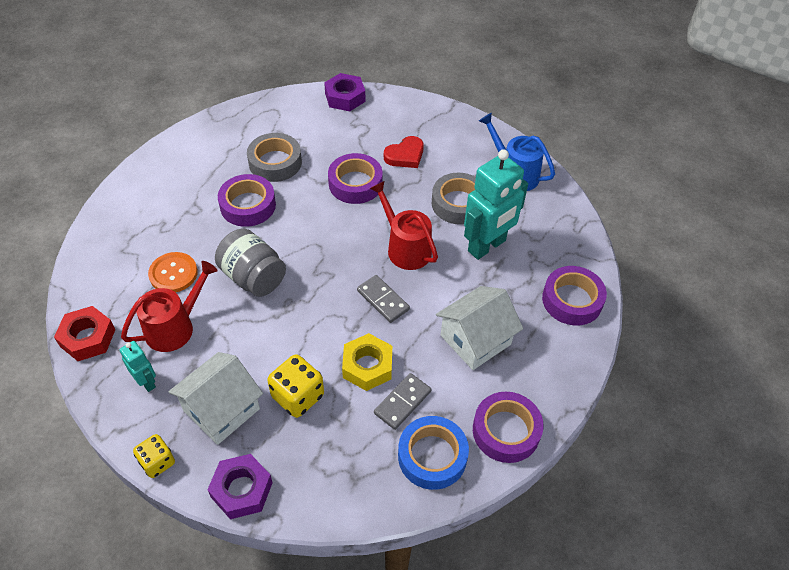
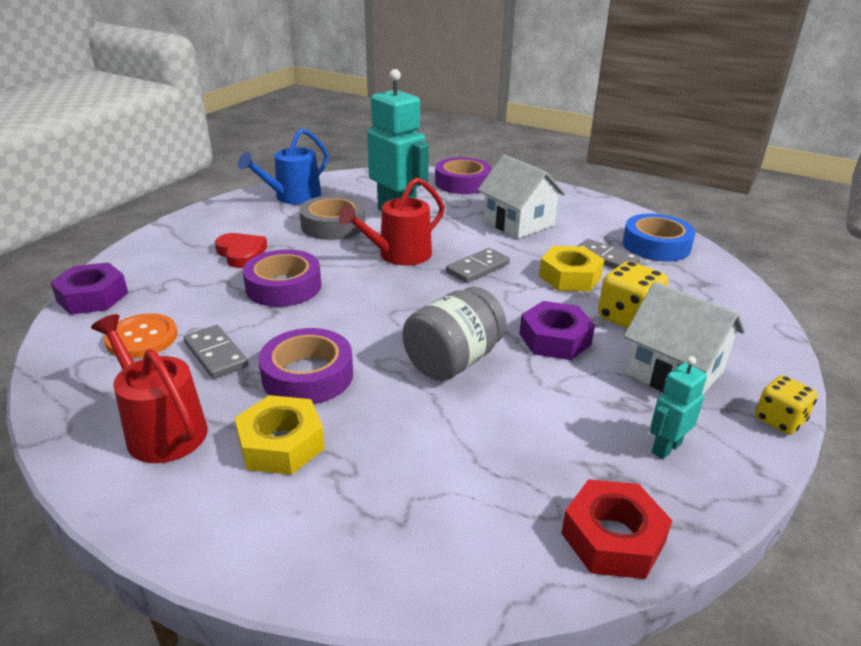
camera: 90 degrees left, 20 degrees down
red watering can [121,261,218,352] -> red watering can moved to [91,314,208,463]
orange button [148,252,198,293] -> orange button moved to [104,313,178,358]
purple nut [207,454,273,519] -> purple nut moved to [519,301,595,360]
grey tape [247,133,302,182] -> grey domino [184,325,248,379]
purple tape [473,392,543,463] -> none
none -> yellow nut [235,395,325,475]

